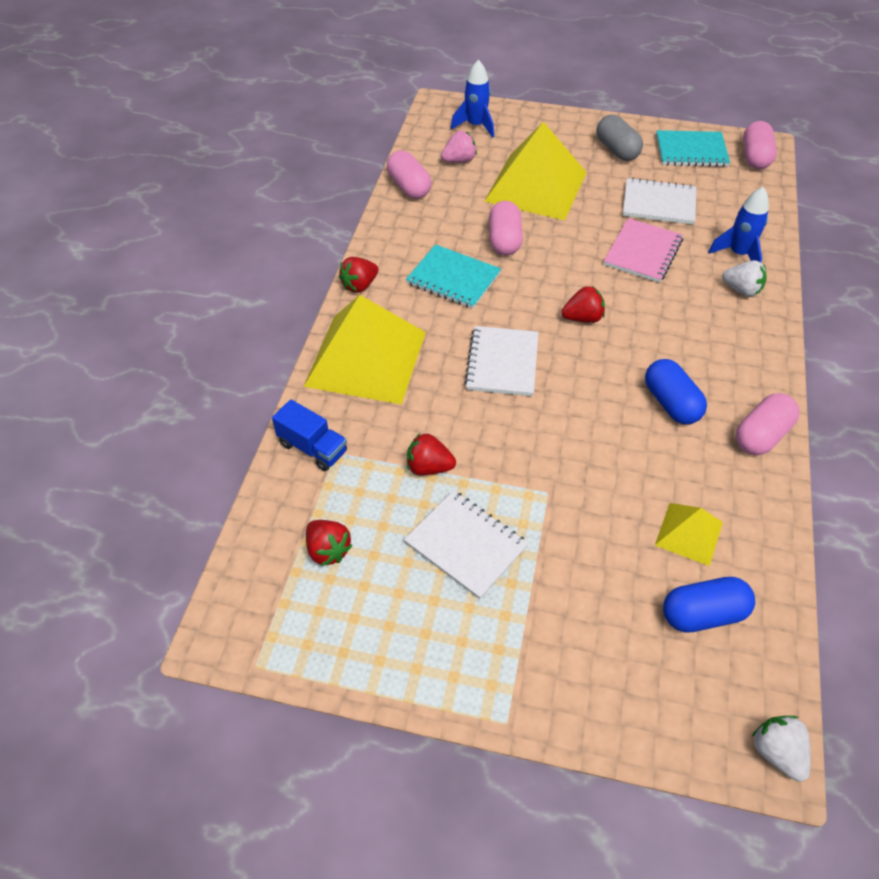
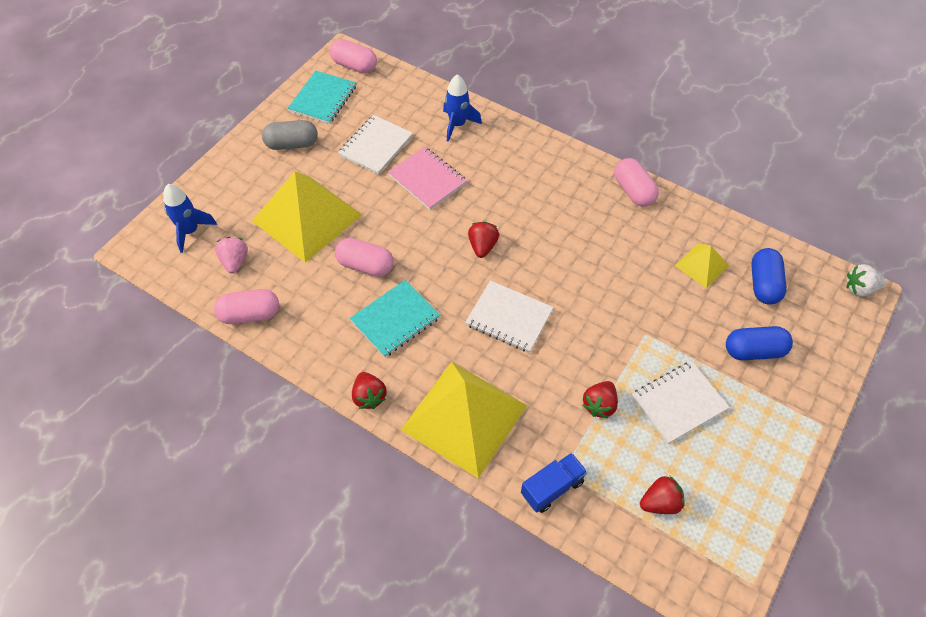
camera: 70 degrees left, 5 degrees up
blue capsule [645,359,707,424] -> blue capsule moved to [726,326,793,361]
white strawberry [722,260,766,297] -> none

